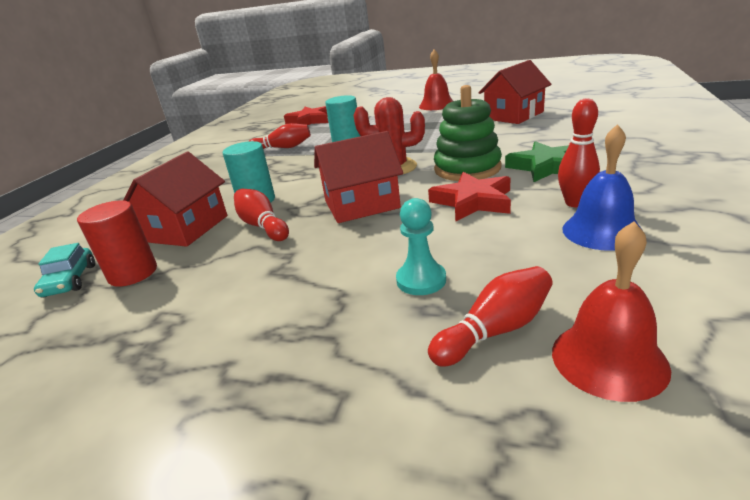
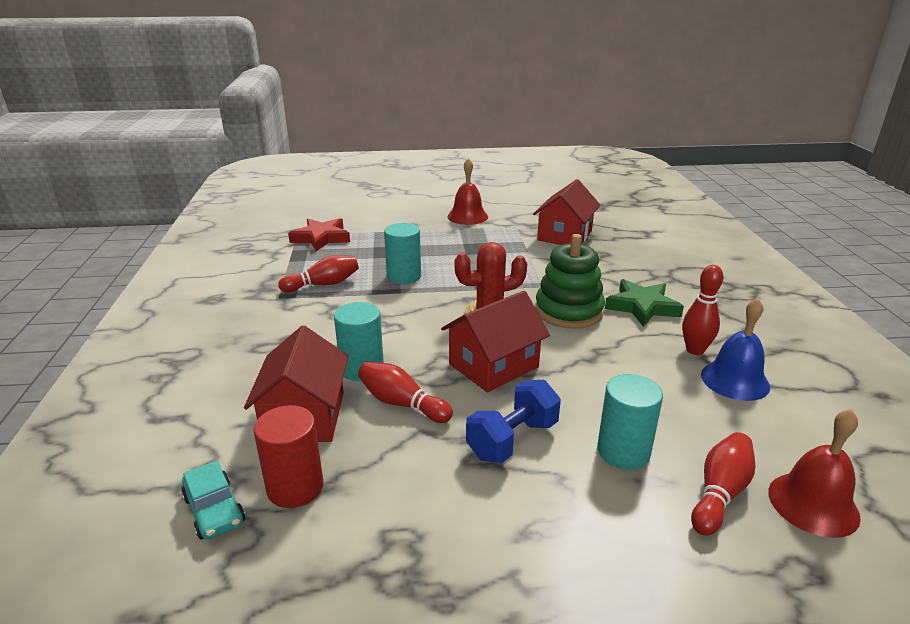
camera: 25 degrees left, 0 degrees up
turquoise pawn [396,198,446,295] -> turquoise cylinder [597,374,663,470]
red star [428,172,511,222] -> none
none -> blue dumbbell [466,380,561,463]

